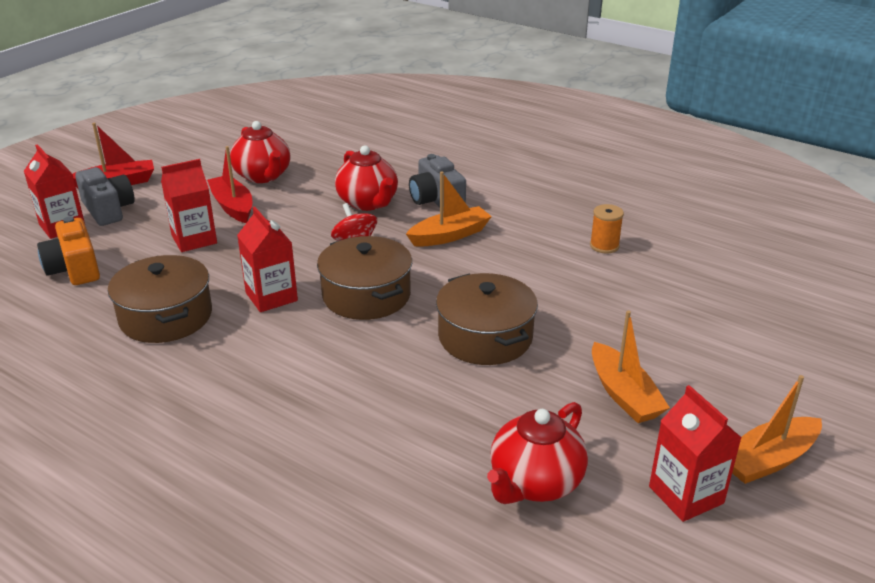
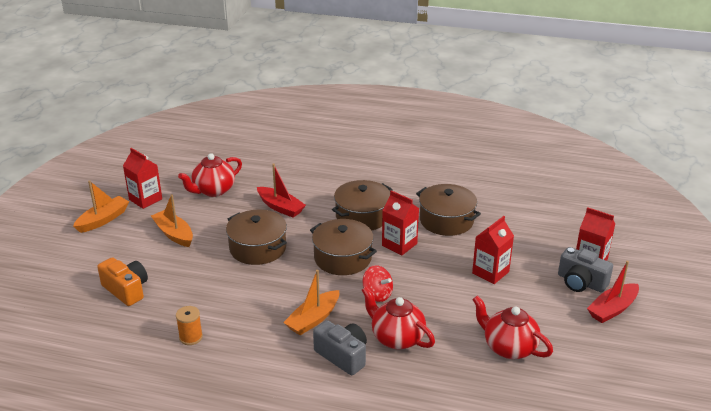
camera: 160 degrees right, 0 degrees up
orange camera [37,217,100,285] -> orange camera moved to [97,257,148,306]
red boat [207,146,252,223] -> red boat moved to [257,164,306,218]
red teapot [487,402,588,504] -> red teapot turned 150 degrees counterclockwise [178,153,242,197]
none -> brown pot [332,180,393,231]

